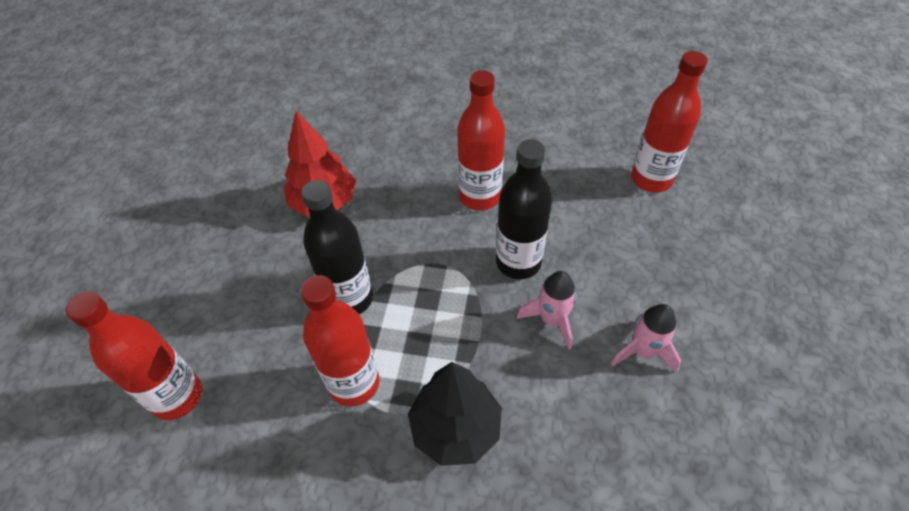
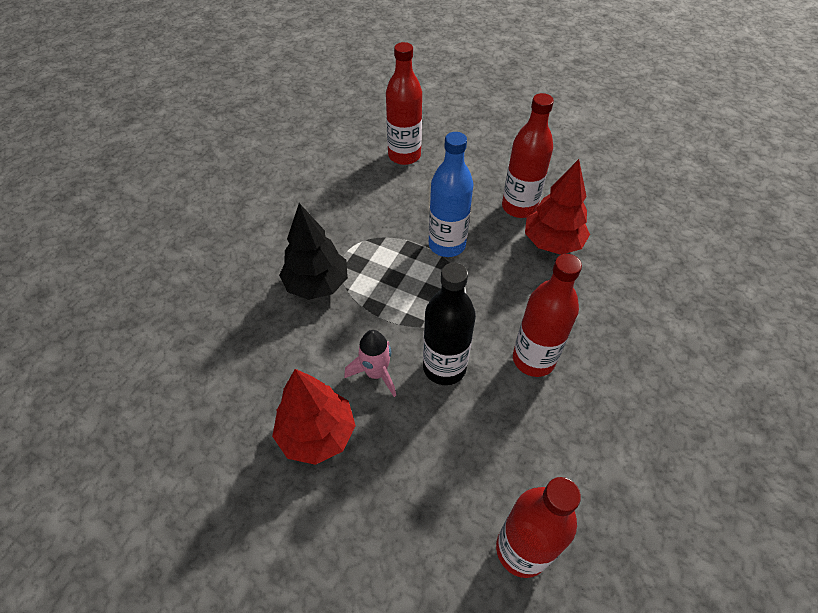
camera: 105 degrees right, 0 degrees up
black bottle [301,180,373,314] -> blue bottle [429,132,474,257]
red bottle [301,275,380,407] -> red bottle moved to [502,93,554,218]
pink rocket [611,304,681,373] -> red tree [272,369,356,465]

